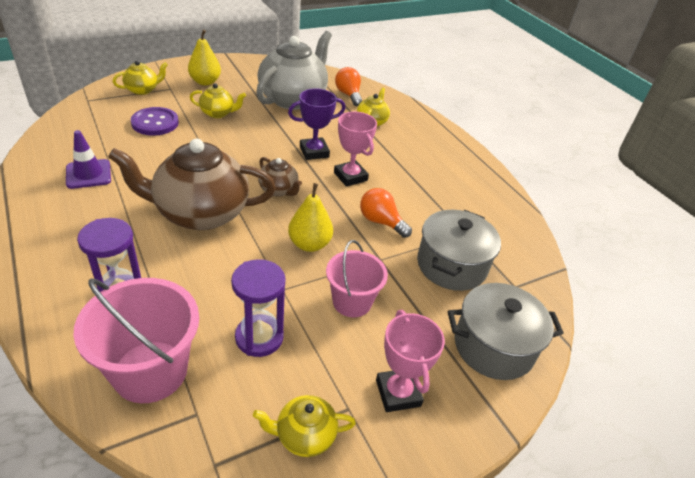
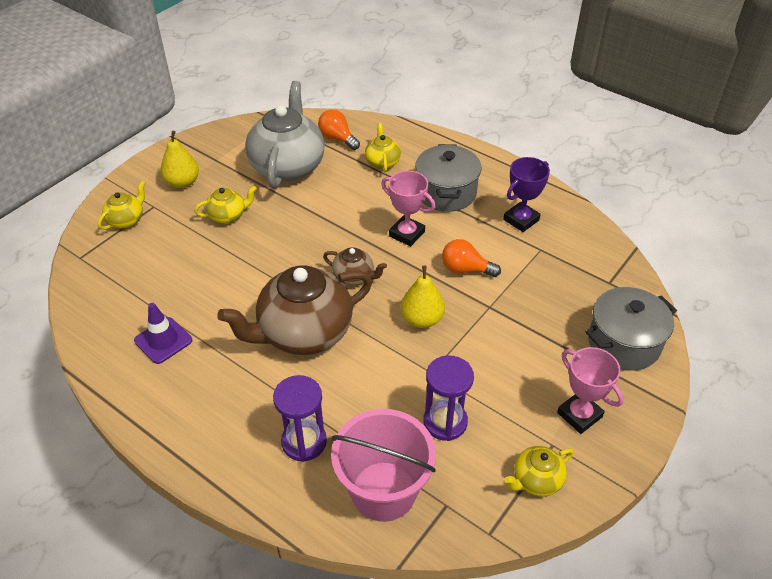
camera: 20 degrees left, 5 degrees up
purple button [131,107,179,136] -> none
purple trophy [288,88,346,160] -> purple trophy moved to [503,157,550,232]
pink bucket [326,240,388,317] -> none
grey pot [417,210,501,291] -> grey pot moved to [415,144,482,212]

